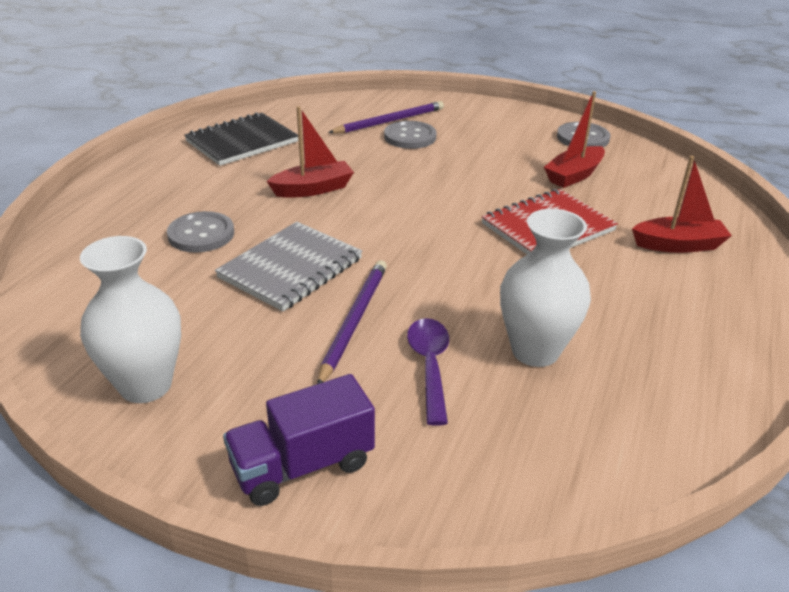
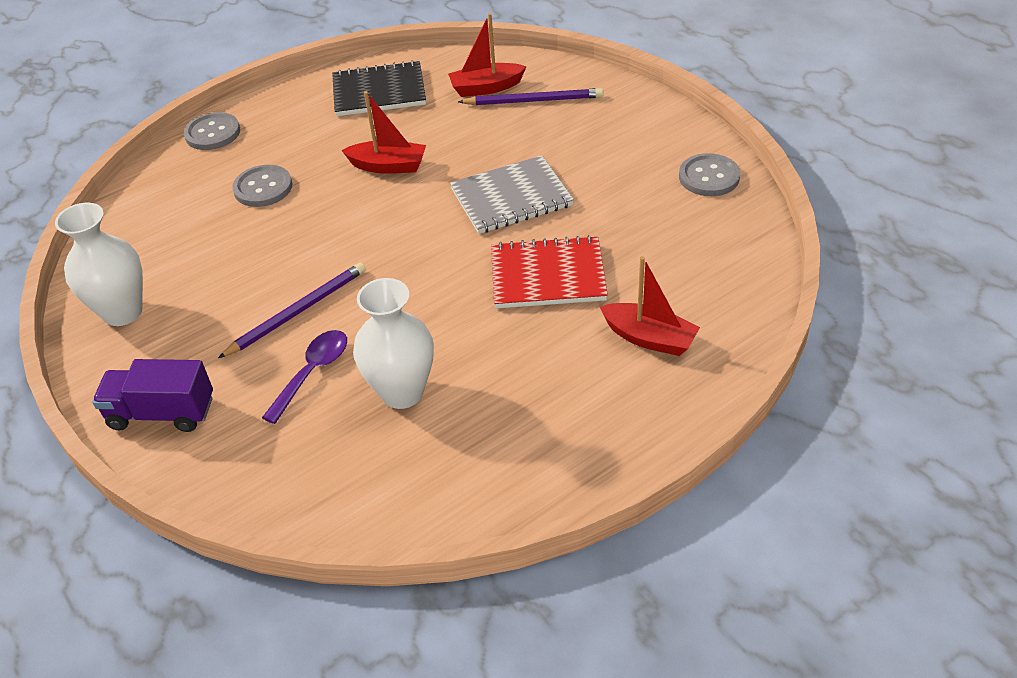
camera: 35 degrees right, 10 degrees up
grey notebook [215,222,362,311] -> grey notebook moved to [450,155,574,234]
grey button [384,121,437,149] -> grey button moved to [184,112,240,150]
red boat [544,91,605,188] -> red boat moved to [448,13,527,97]

